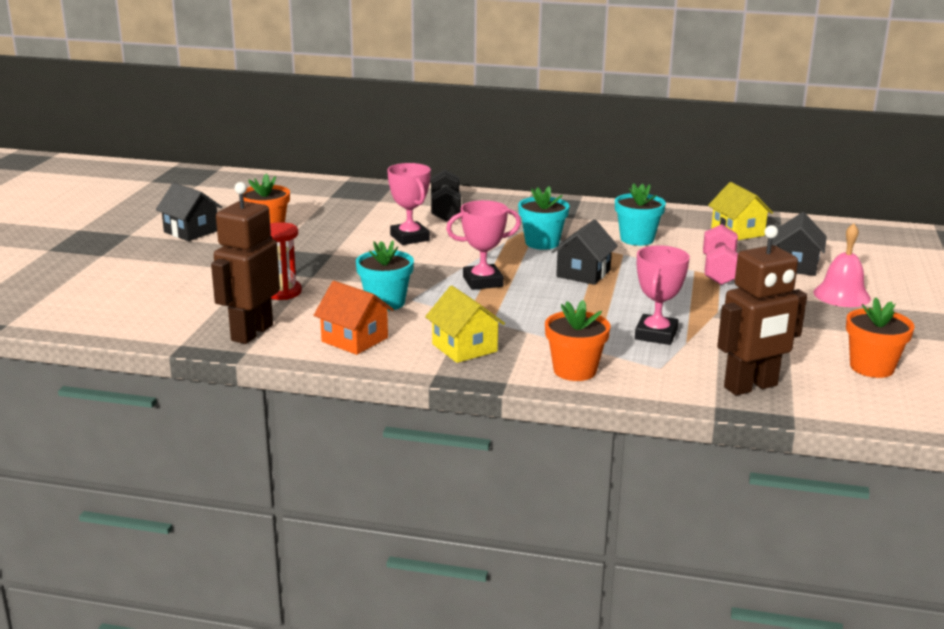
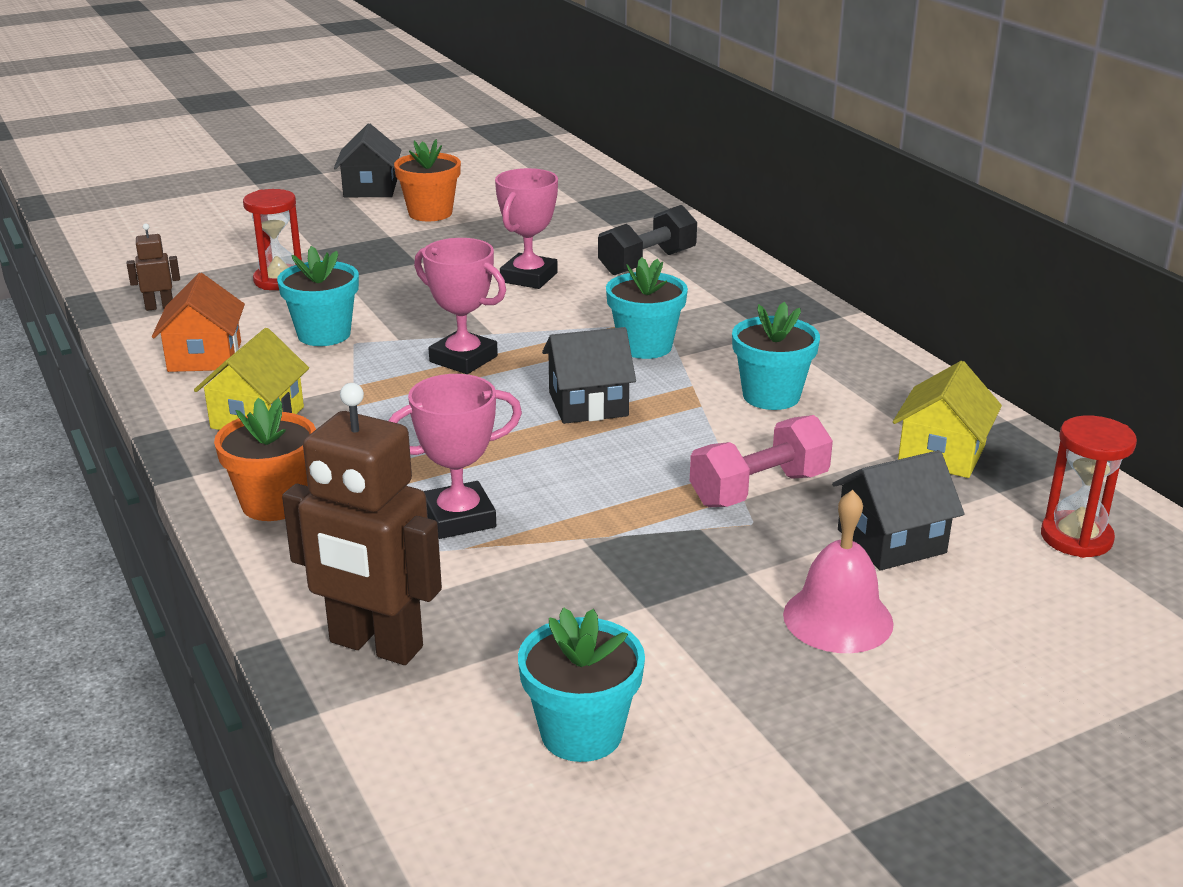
camera: 50 degrees right, 5 degrees up
brown robot [211,182,280,344] -> brown robot [127,224,180,311], size x0.45
orange flower pot [846,297,915,378] -> turquoise flower pot [518,607,645,762]
none -> red hourglass [1041,416,1137,558]

